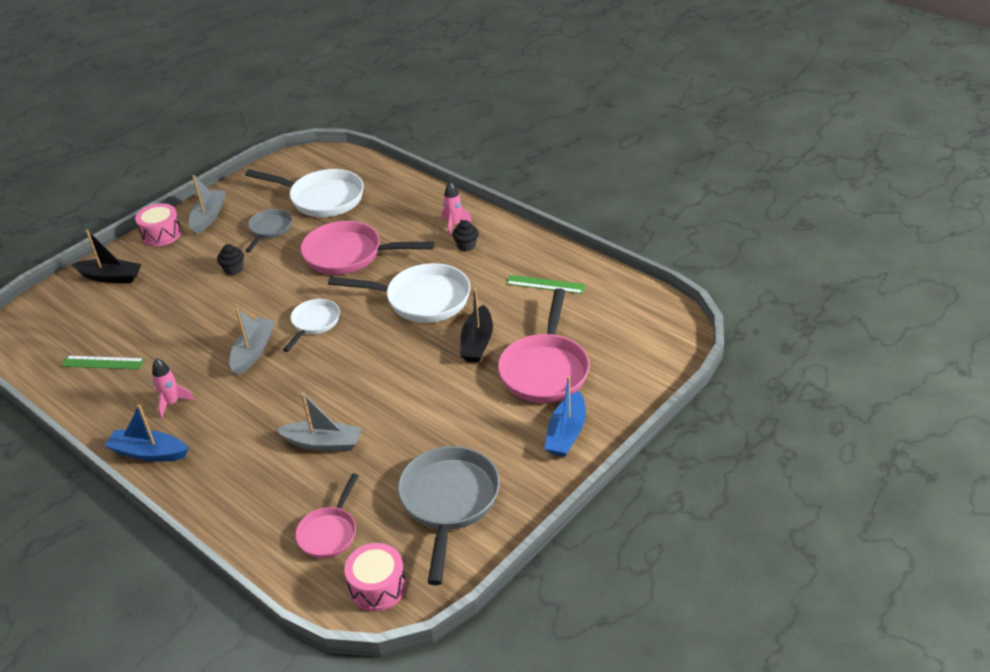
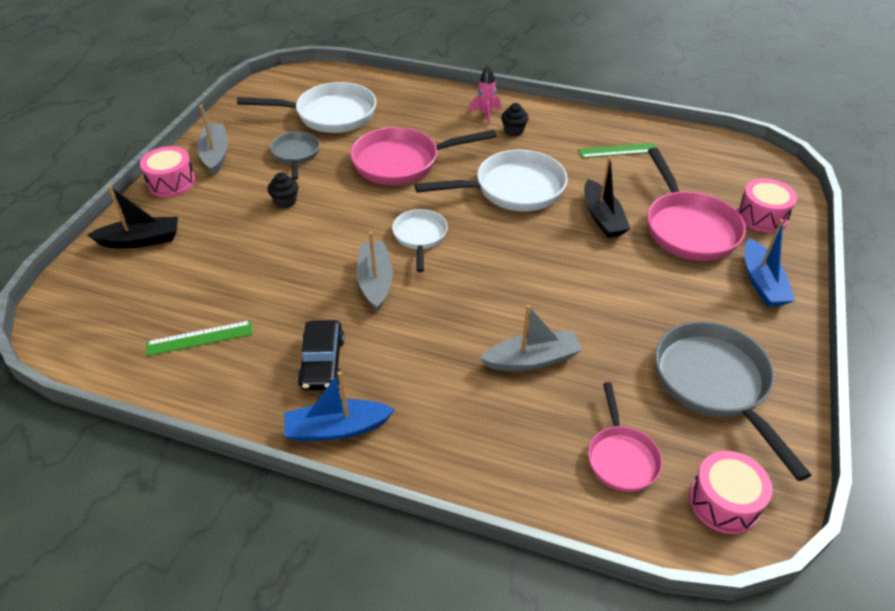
camera: 25 degrees left, 5 degrees up
pink rocket [152,358,194,419] -> black car [297,320,345,390]
none -> pink drum [737,178,797,233]

